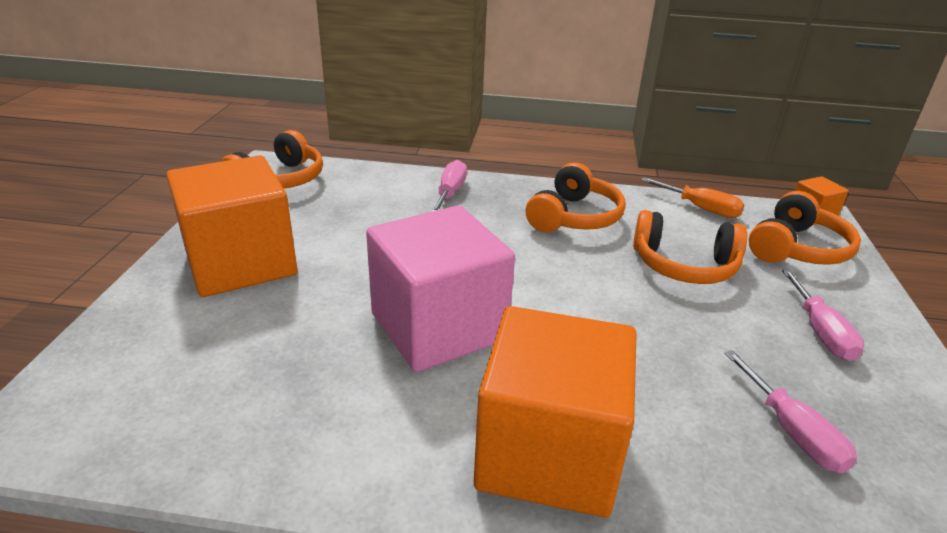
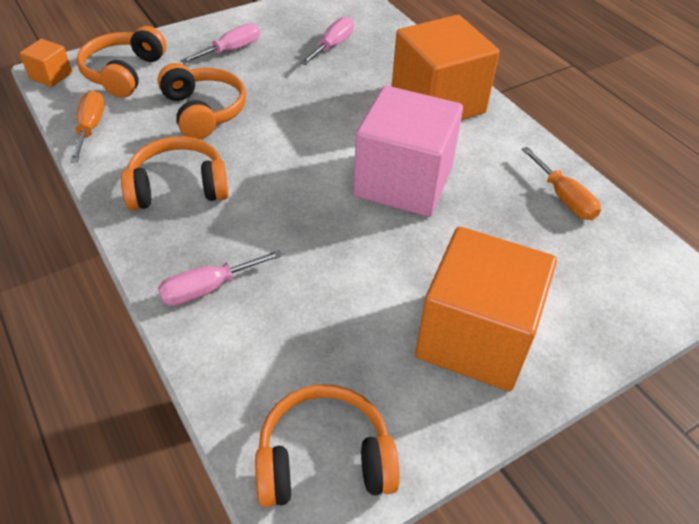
camera: 130 degrees left, 15 degrees up
orange headphones [749,191,861,265] -> orange headphones turned 75 degrees counterclockwise [76,26,166,98]
none -> orange screwdriver [522,147,601,220]

